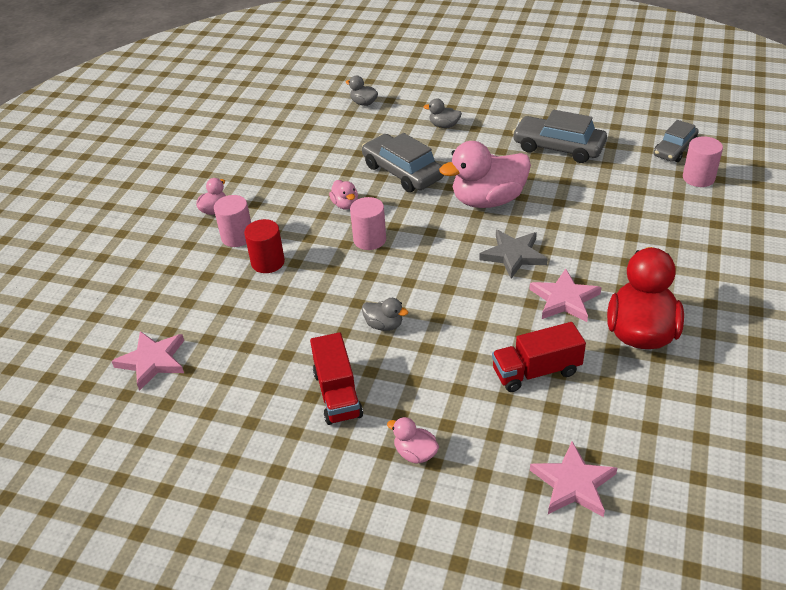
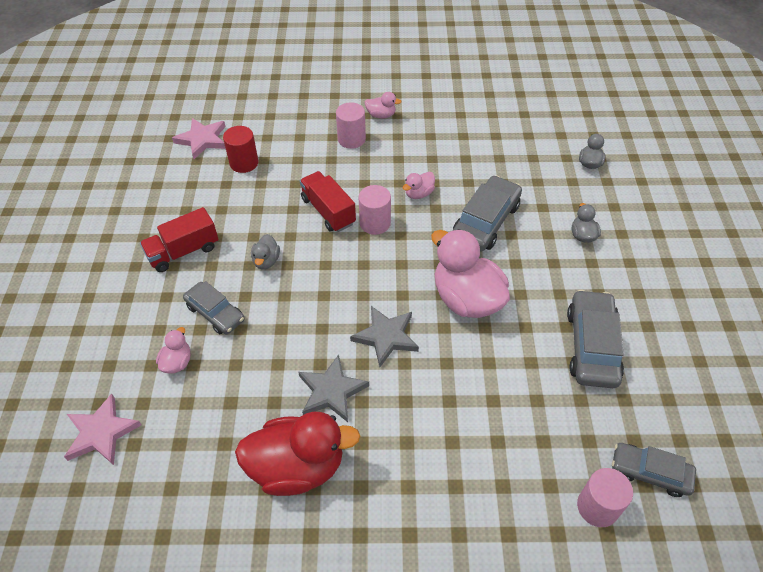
camera: 70 degrees right, 10 degrees up
red cylinder [244,219,285,273] -> red cylinder moved to [223,126,258,173]
pink duck [387,417,439,464] -> pink duck moved to [156,327,190,374]
red truck [492,322,586,392] -> red truck moved to [300,171,356,232]
pink star [529,269,601,322] -> grey star [298,355,369,422]
none -> grey car [183,281,245,334]

